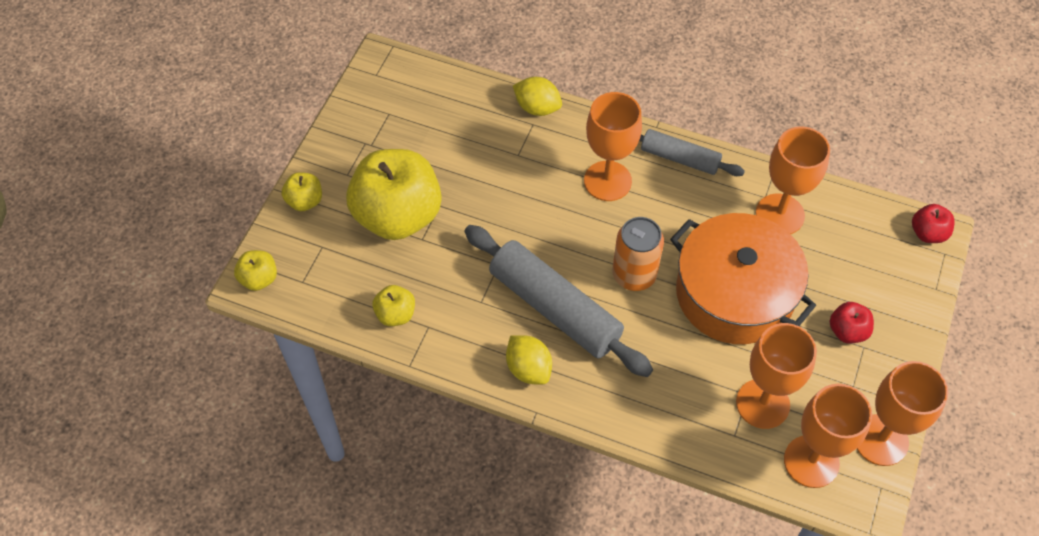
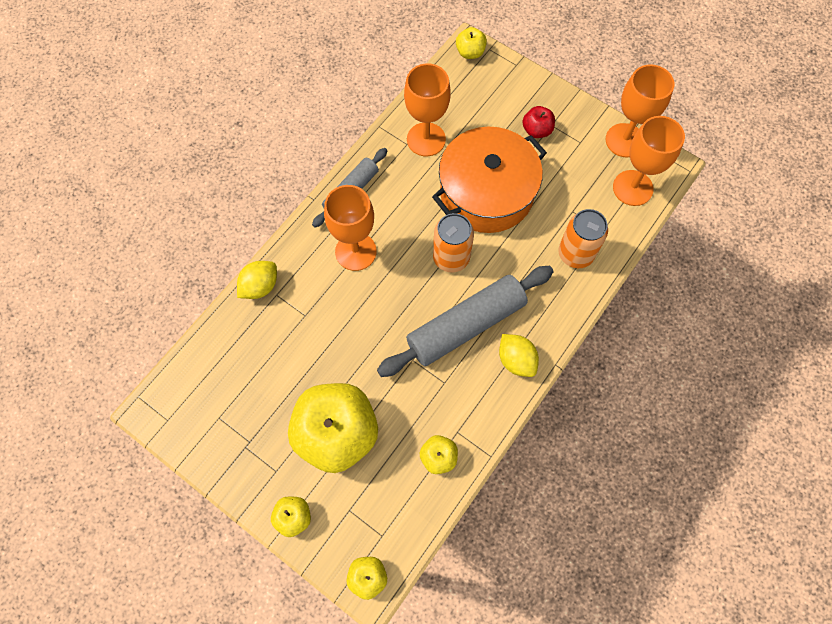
camera: 75 degrees left, 10 degrees up
yellow lemon [506,335,552,385] -> yellow lemon turned 75 degrees clockwise [499,334,539,377]
orange goblet [736,323,817,429] -> none
red apple [912,204,955,243] -> yellow apple [456,27,487,59]
none -> orange can [558,209,608,268]

